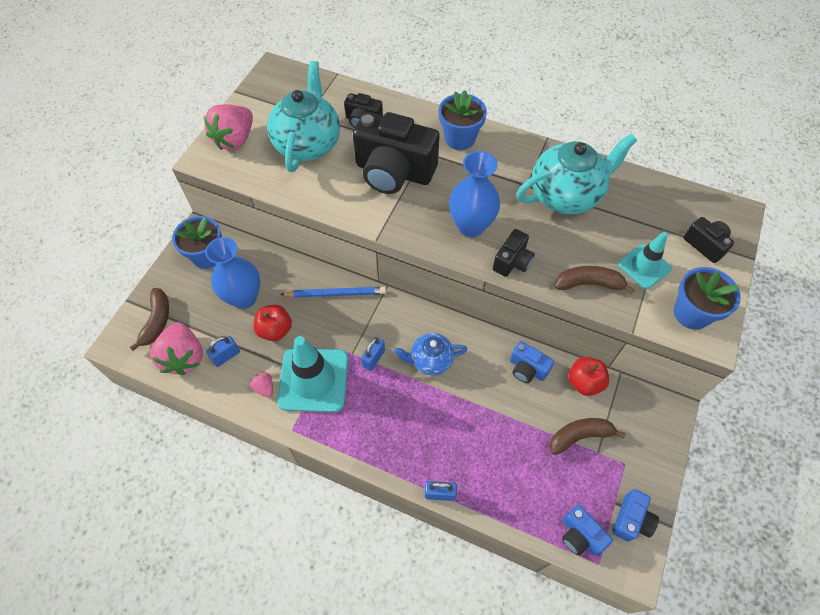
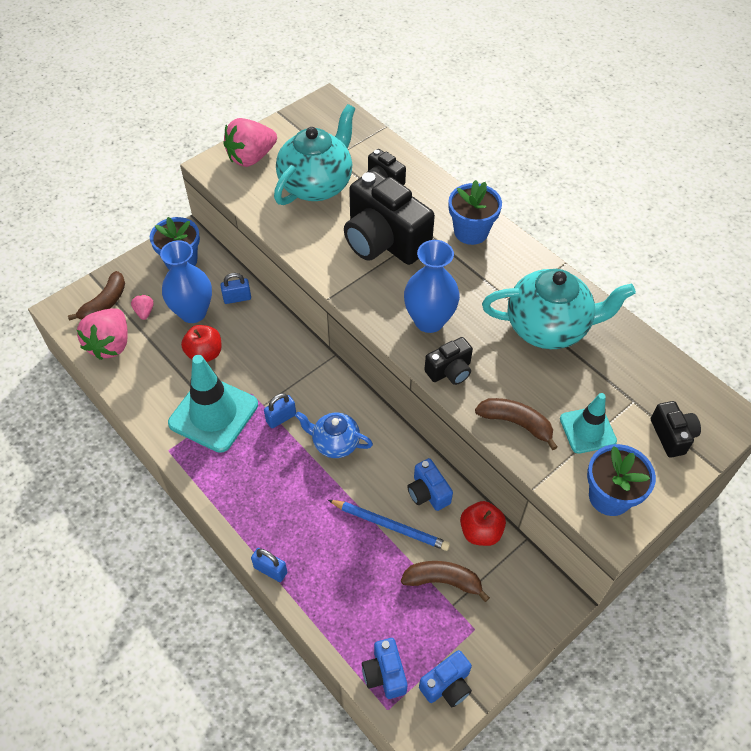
camera: 25 degrees right, 5 degrees down
blue padlock [206,336,240,367] -> blue padlock moved to [220,273,251,304]
pink strawberry [250,372,273,397] -> pink strawberry moved to [131,295,154,320]
blue pencil [280,287,386,298] -> blue pencil moved to [328,500,450,551]

